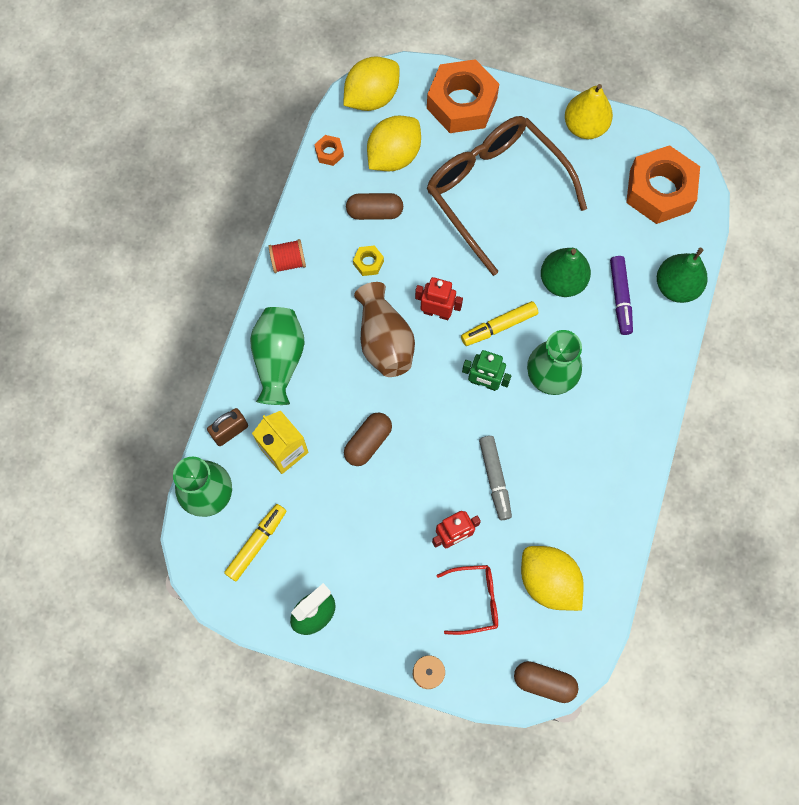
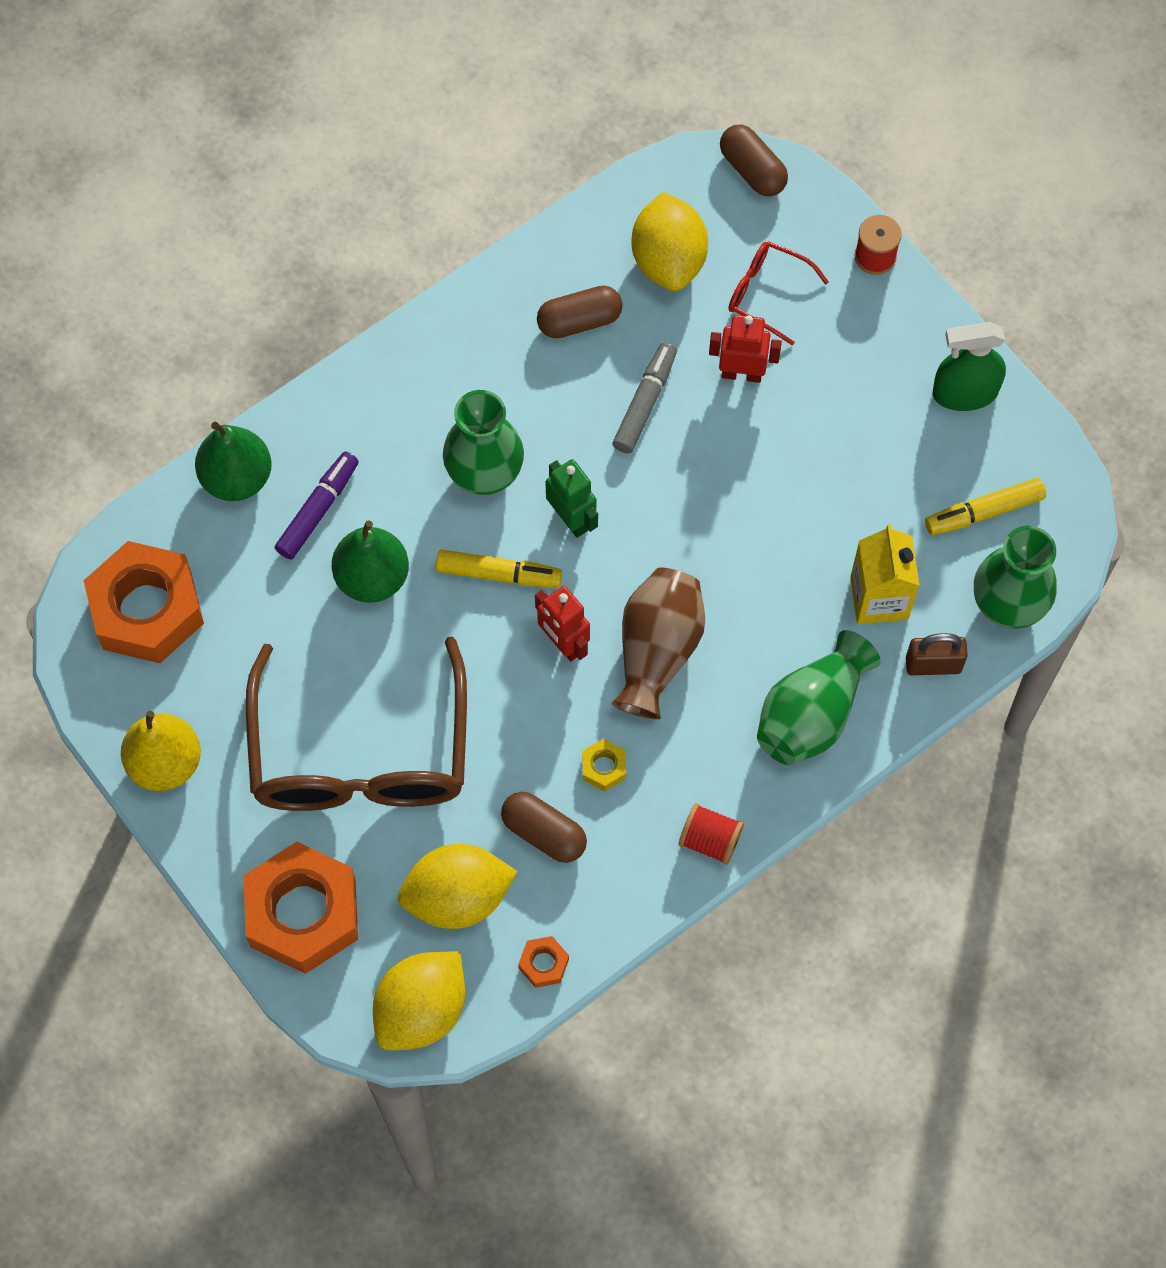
camera: 145 degrees left, 5 degrees down
yellow lemon [344,56,399,111] -> yellow lemon turned 45 degrees counterclockwise [373,951,465,1050]
brown capsule [344,413,392,466] -> brown capsule moved to [537,286,623,339]

